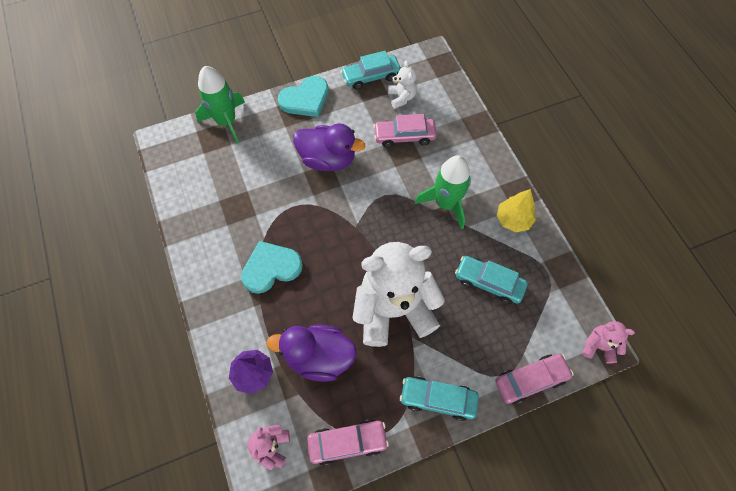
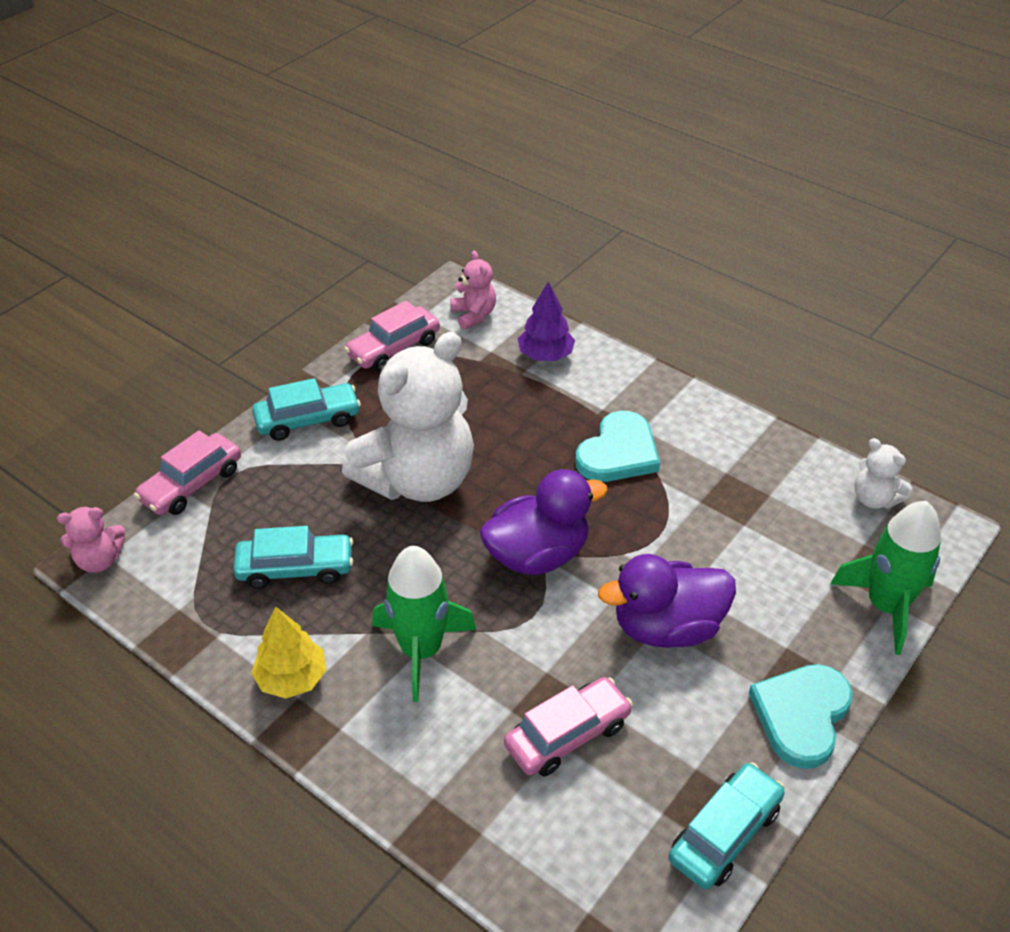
camera: 150 degrees right, 20 degrees down
purple duck [266,324,357,382] -> purple duck moved to [480,469,608,575]
white teddy bear [388,60,417,109] -> white teddy bear moved to [854,438,912,509]

